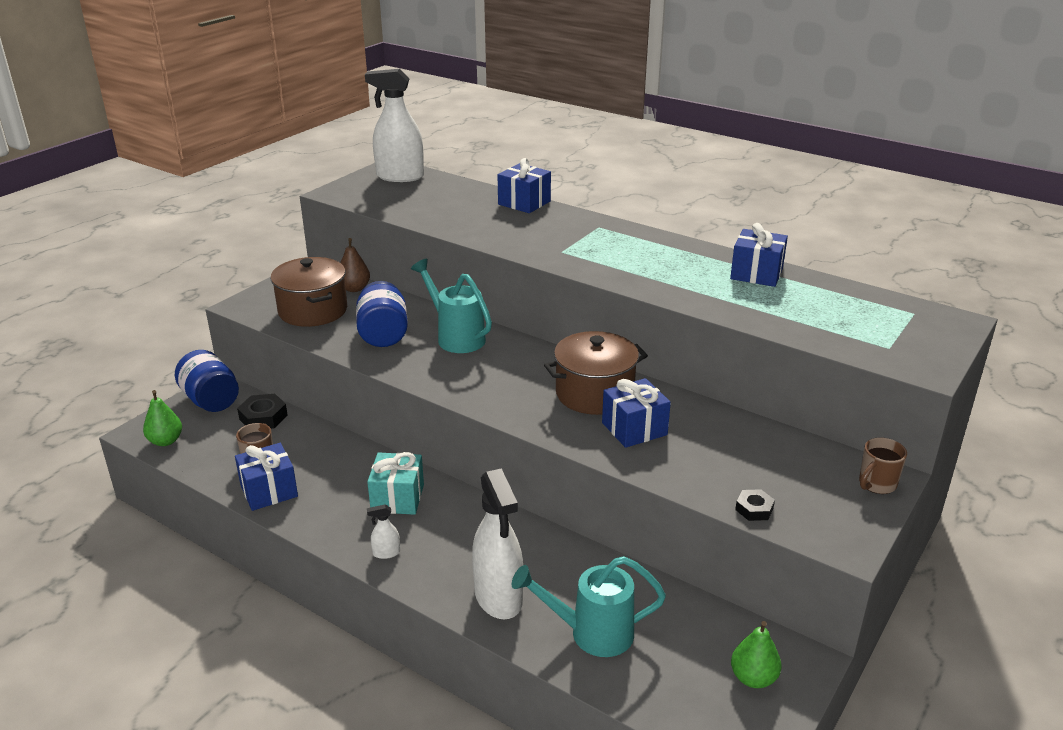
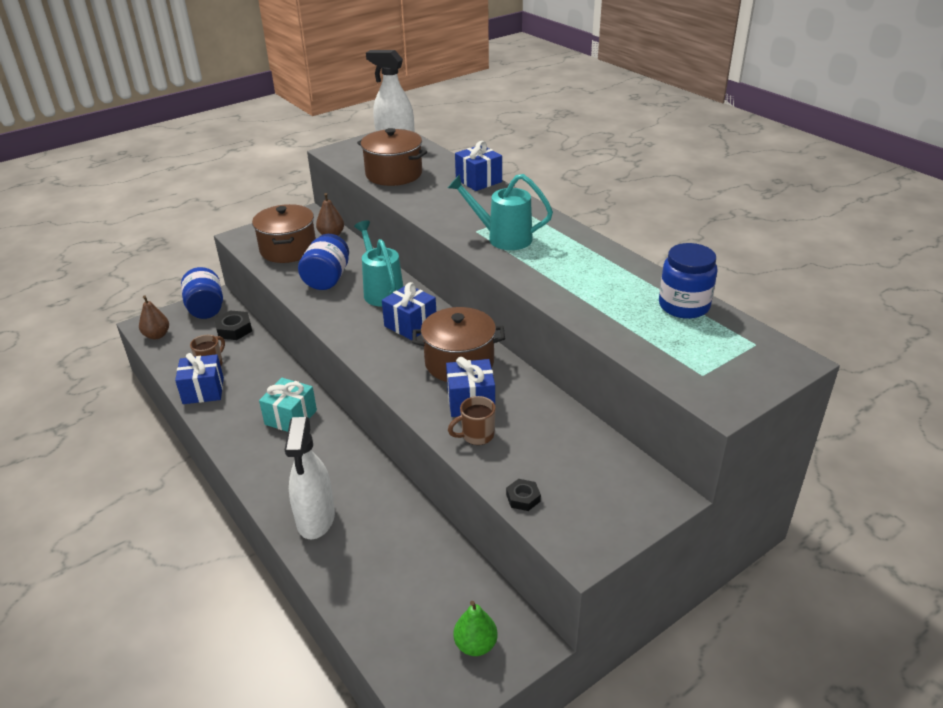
camera: 20 degrees right, 5 degrees up
green pear [143,390,182,446] -> brown pear [139,295,169,339]
white spray bottle [367,504,400,559] -> none
turquoise watering can [512,556,666,657] -> turquoise watering can moved to [448,174,553,250]
blue gift [730,223,788,287] -> blue gift moved to [382,282,436,340]
brown mug [859,437,907,494] -> brown mug moved to [448,396,496,445]
none -> brown pot [357,128,427,186]
none -> blue jar [659,243,718,319]

